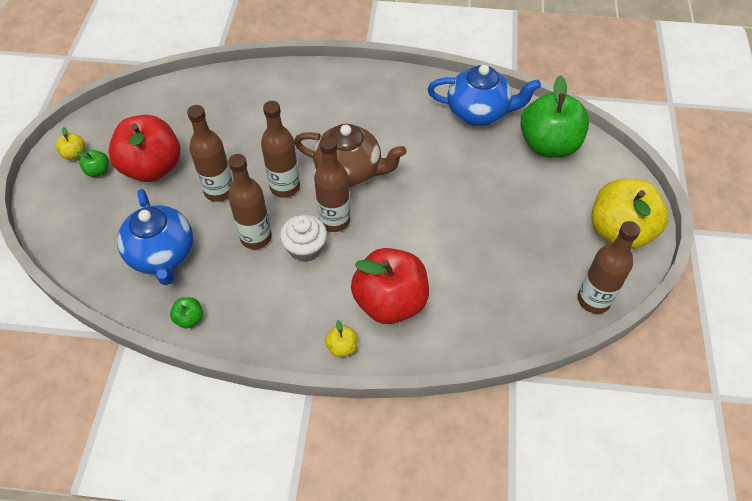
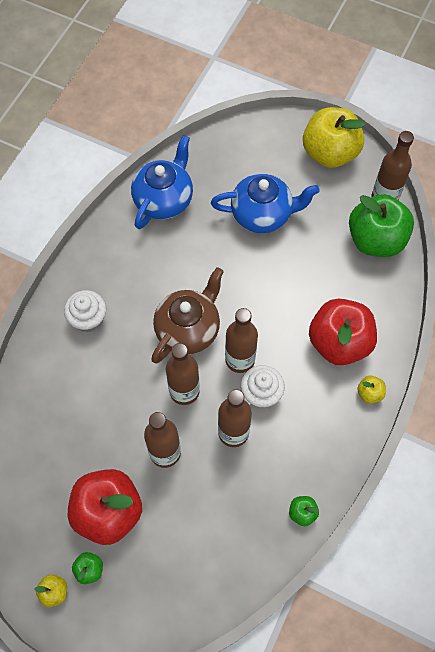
camera: 70 degrees left, 10 degrees up
blue teapot [117,189,193,285] -> blue teapot moved to [211,174,320,233]
green apple [520,75,589,158] -> green apple moved to [349,194,414,257]
none -> white cupcake [64,290,106,332]

